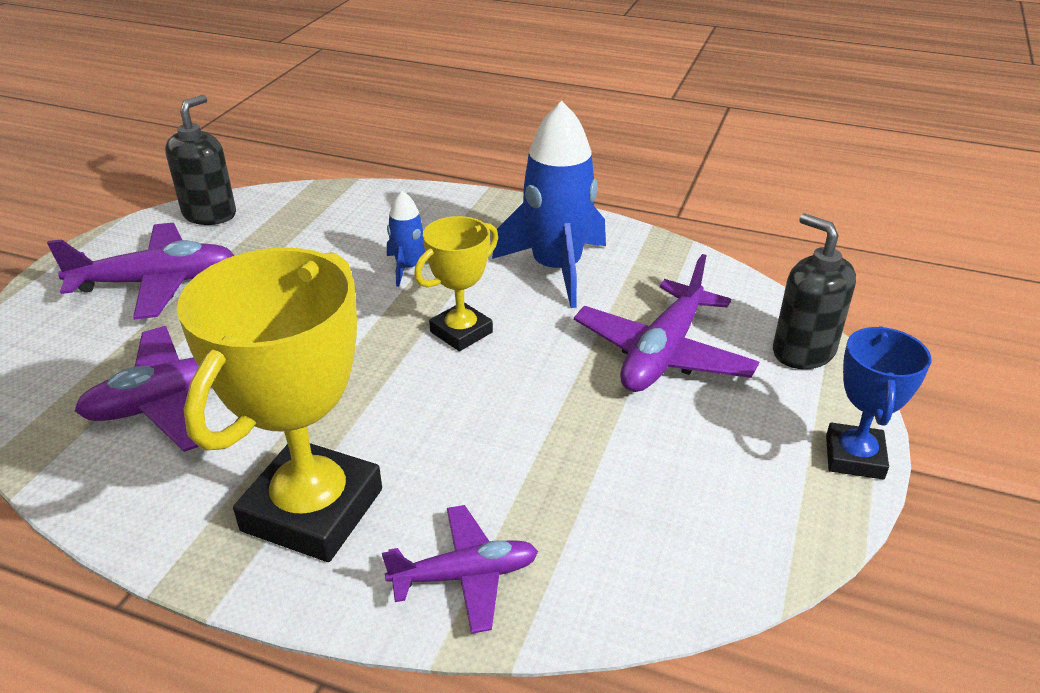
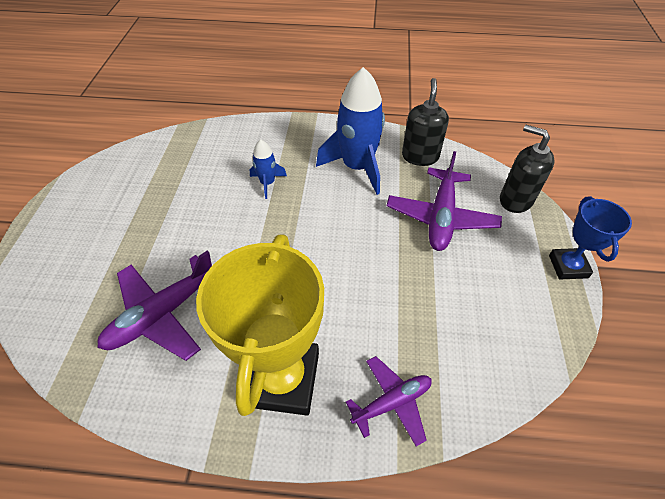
camera: 15 degrees left, 15 degrees up
purple plane [47,223,235,320] -> none
black soap dispenser [165,95,236,225] -> black soap dispenser moved to [402,78,449,166]
yellow trophy [414,216,498,351] -> none

